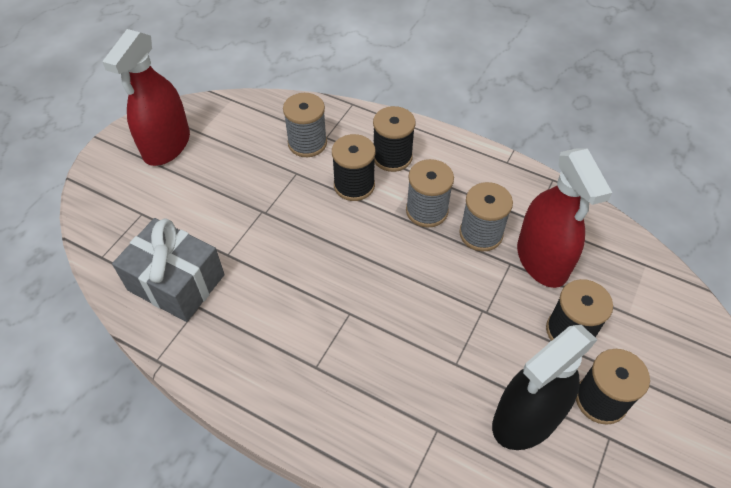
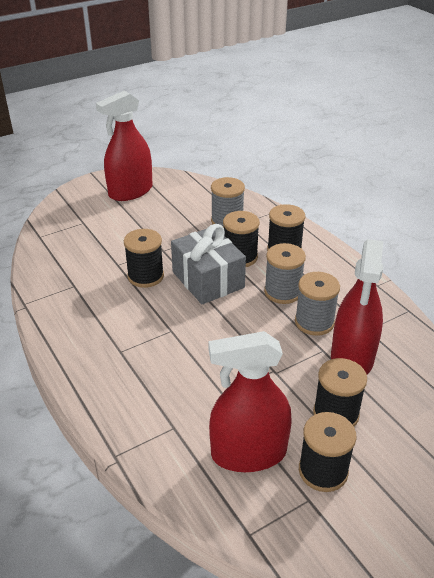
camera: 30 degrees right, 15 degrees down
grey gift [112,218,224,322] -> grey gift moved to [171,224,246,304]
black spray bottle [492,325,598,450] -> red spray bottle [209,331,292,472]
none -> black spool [124,229,164,288]

